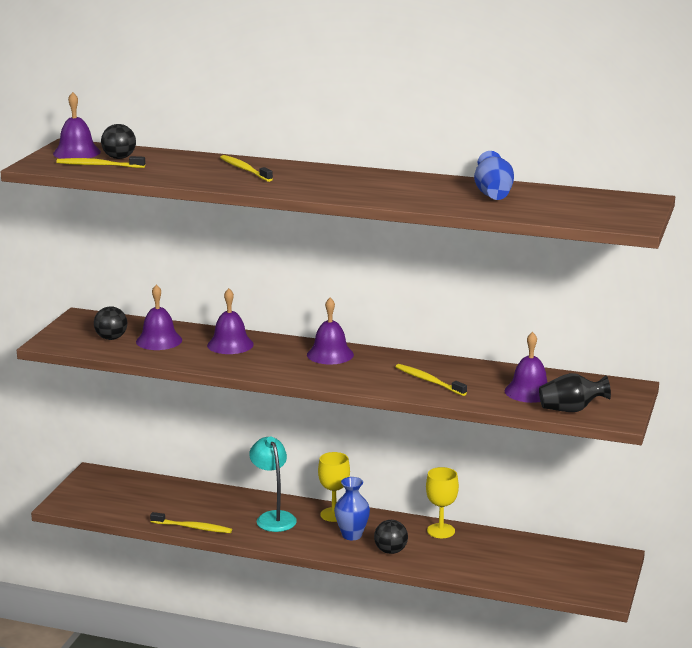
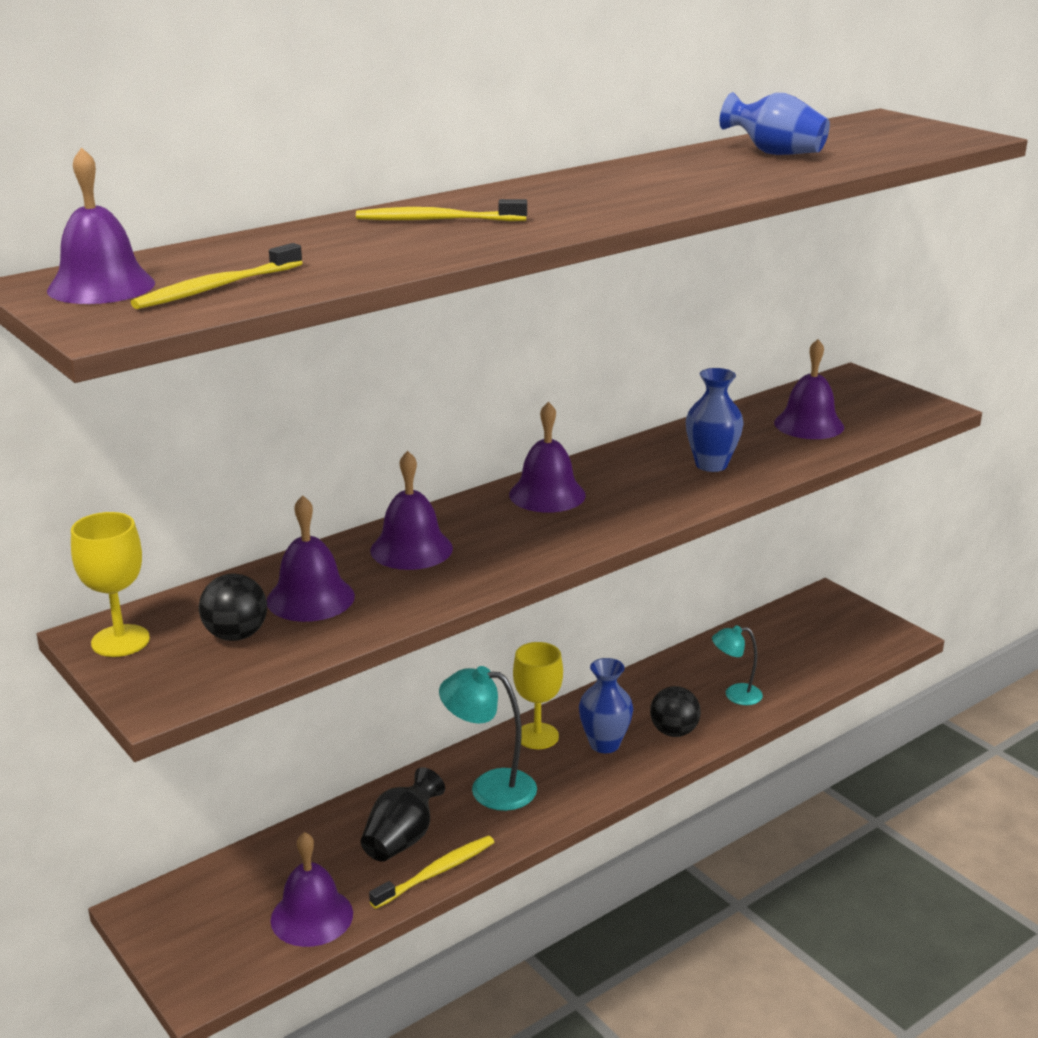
camera: 55 degrees left, 5 degrees up
black ball [101,124,136,159] -> none
yellow toothbrush [396,364,467,396] -> blue vase [686,368,744,472]
yellow goblet [426,467,459,538] -> yellow goblet moved to [71,512,150,657]
black vase [539,373,611,412] -> black vase moved to [361,767,445,862]
none -> purple bell [270,832,353,947]
none -> turquoise lamp [712,625,763,705]

